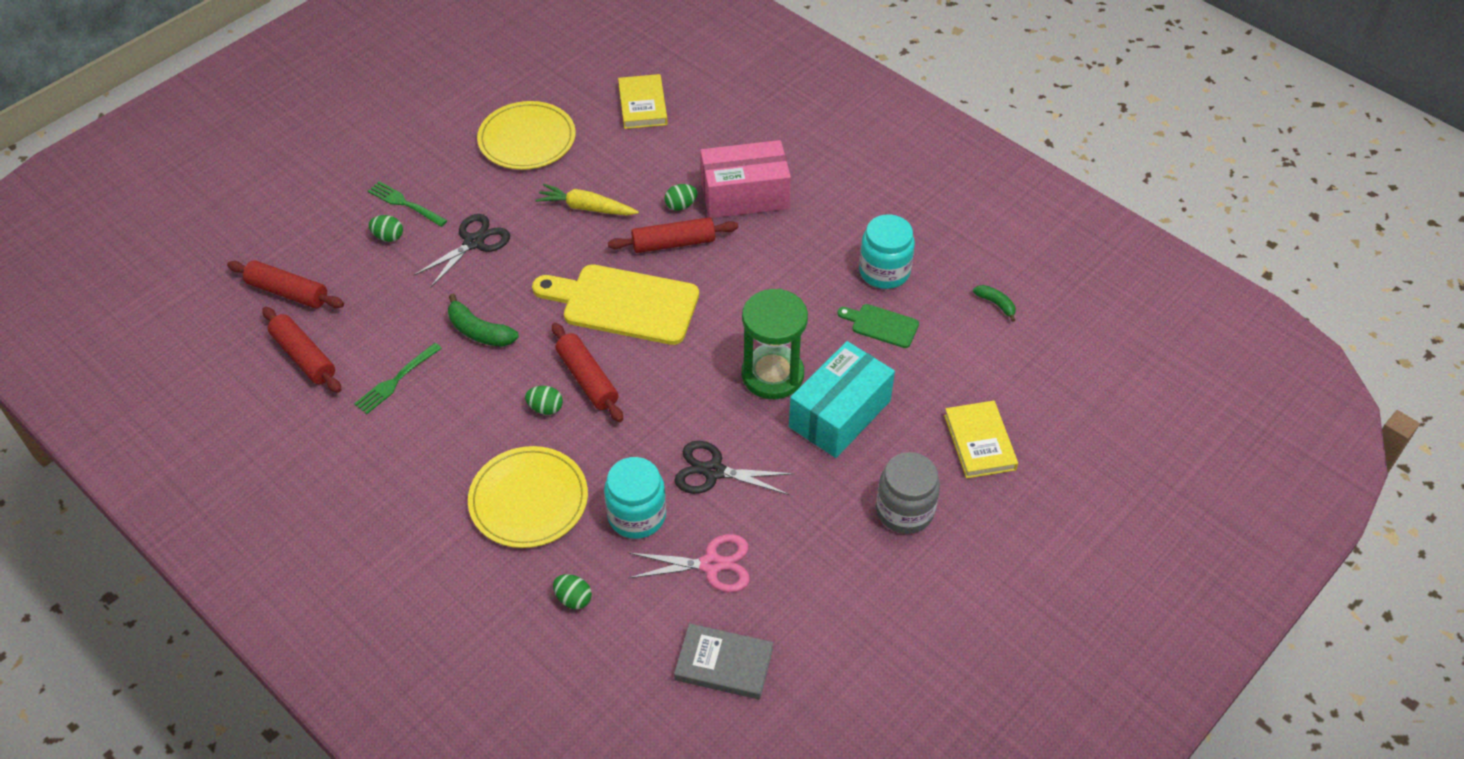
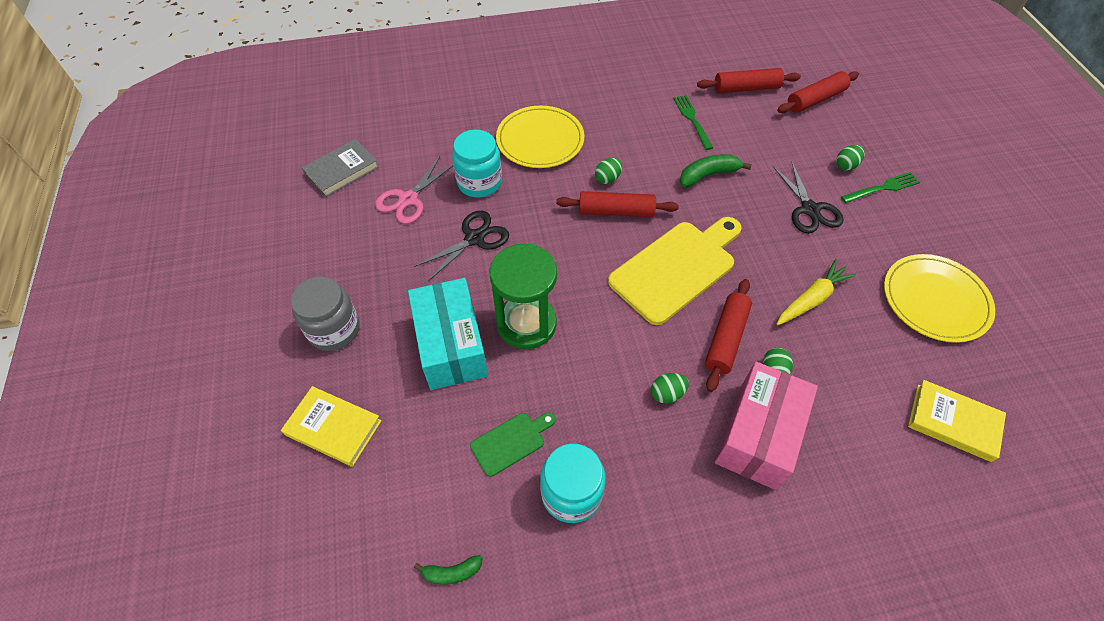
camera: 125 degrees right, 5 degrees up
green egg [553,574,592,609] -> green egg moved to [651,373,689,404]

